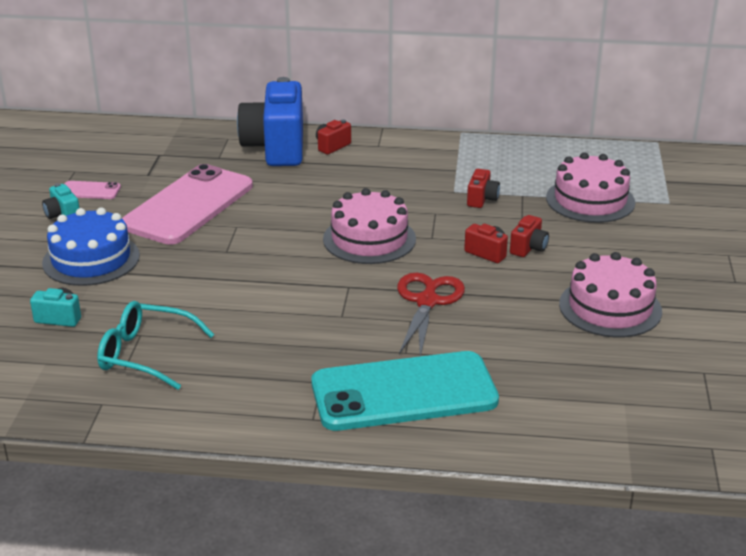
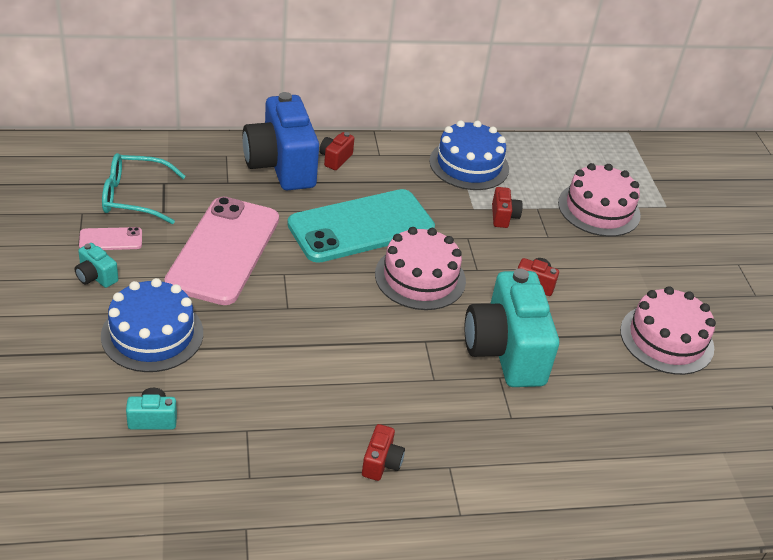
camera: 20 degrees left, 10 degrees up
turquoise glasses [97,301,215,390] -> turquoise glasses moved to [102,153,186,224]
turquoise phone [311,351,499,431] -> turquoise phone moved to [287,189,435,263]
red scissors [397,272,465,356] -> turquoise camera [465,268,559,387]
red camera [510,215,549,257] -> red camera moved to [362,424,405,481]
none -> blue cake [429,120,509,190]

